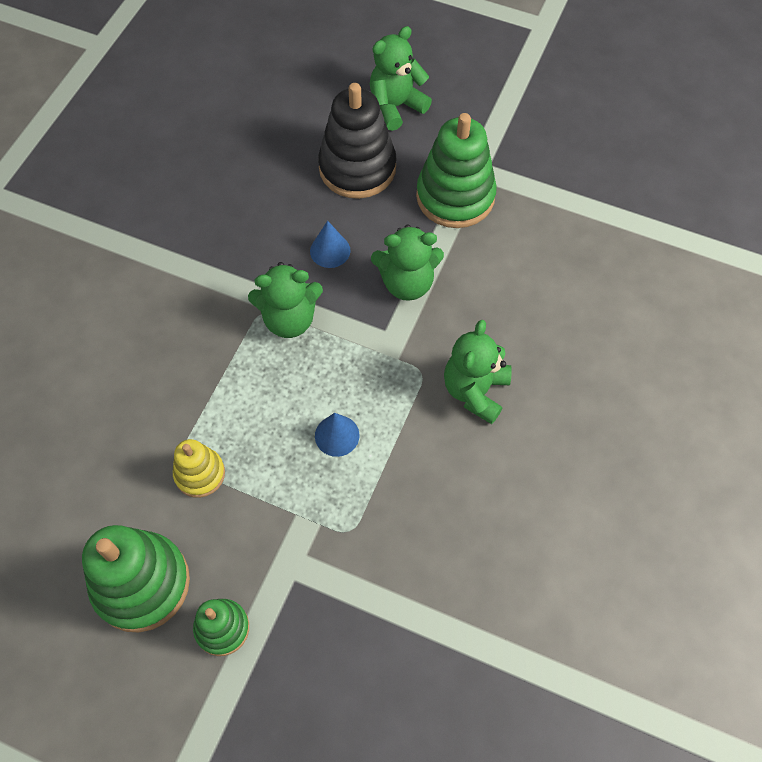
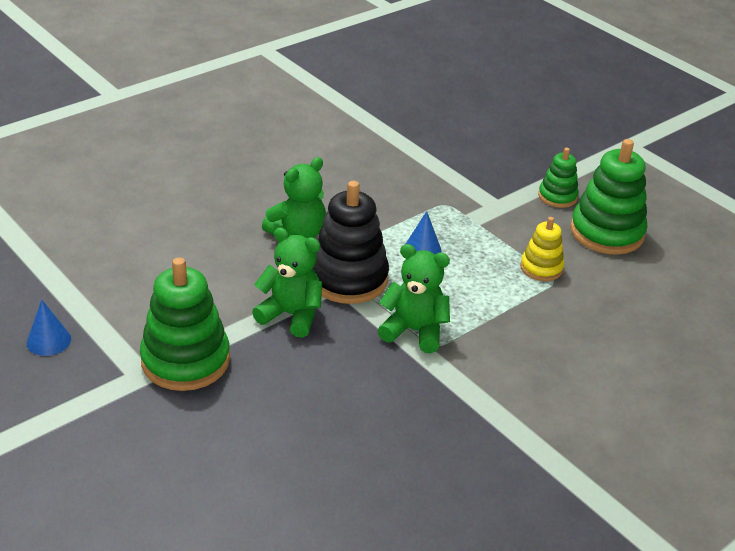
camera: 155 degrees left, 25 degrees down
blue cone [310,221,350,268] -> blue cone moved to [26,300,71,356]
black stacking toy [318,83,396,199] -> black stacking toy moved to [313,181,389,304]
green teddy bear [370,26,432,131] -> none

